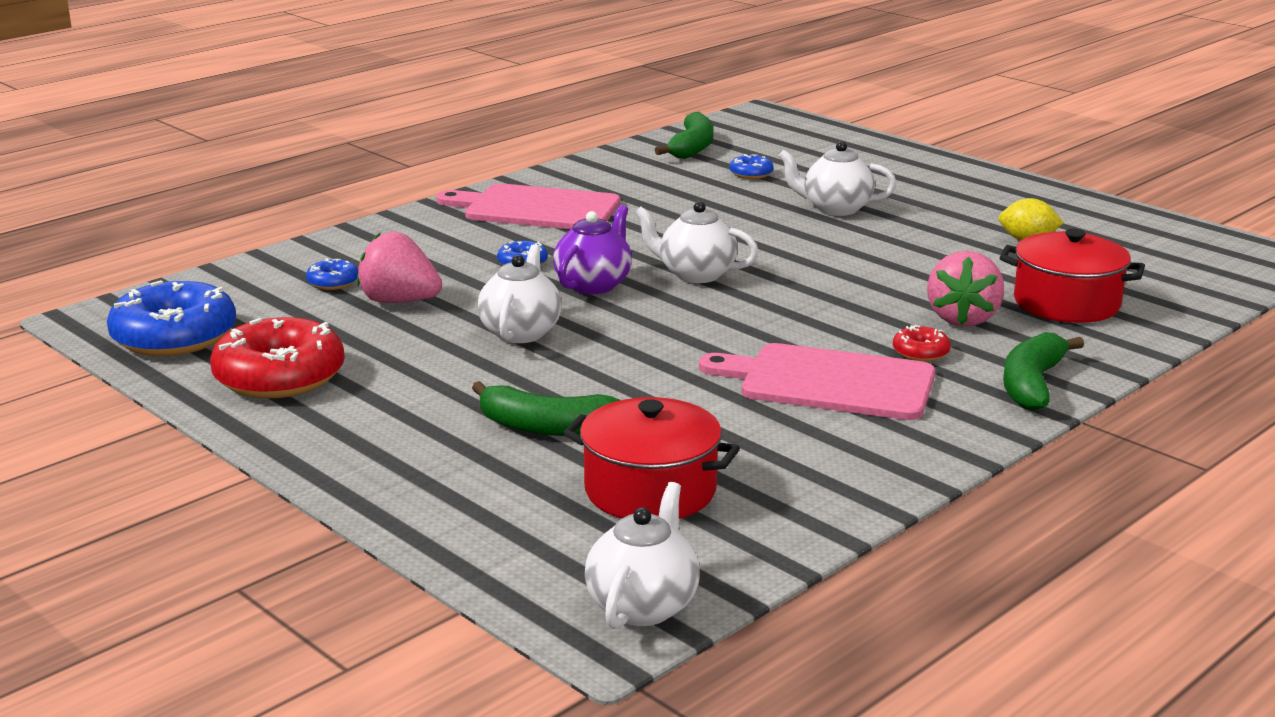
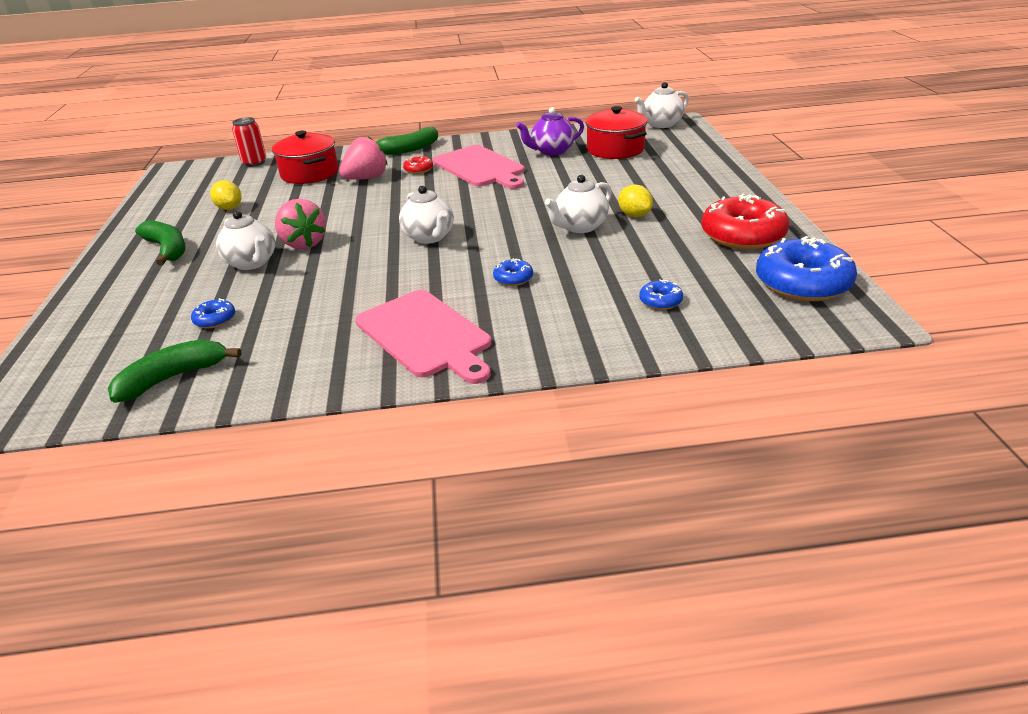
camera: 140 degrees left, 10 degrees up
pink strawberry [357,232,442,303] -> pink strawberry moved to [275,199,326,249]
green banana [472,381,620,436] -> green banana moved to [135,220,186,265]
purple teapot [553,205,632,294] -> purple teapot moved to [516,107,584,156]
none -> red can [232,117,266,167]
none -> yellow lemon [618,184,653,217]

